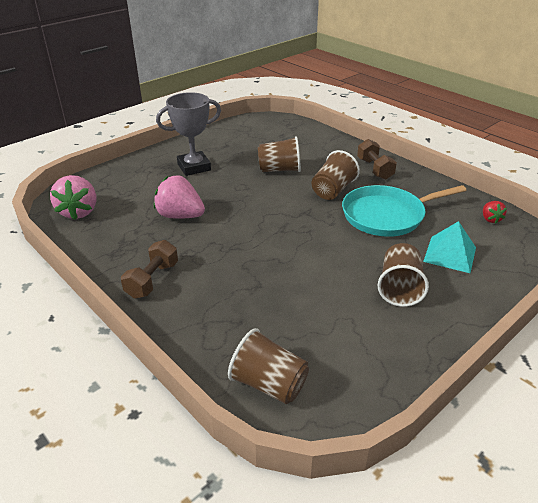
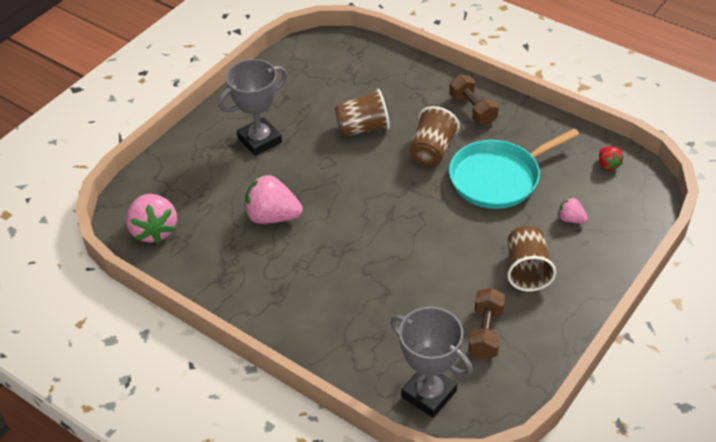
camera: 10 degrees left, 10 degrees up
brown dumbbell [121,240,178,299] -> brown dumbbell moved to [468,287,505,359]
brown cup [228,328,309,404] -> grey trophy [390,307,473,418]
turquoise pyramid [423,221,476,273] -> pink strawberry [558,197,588,223]

